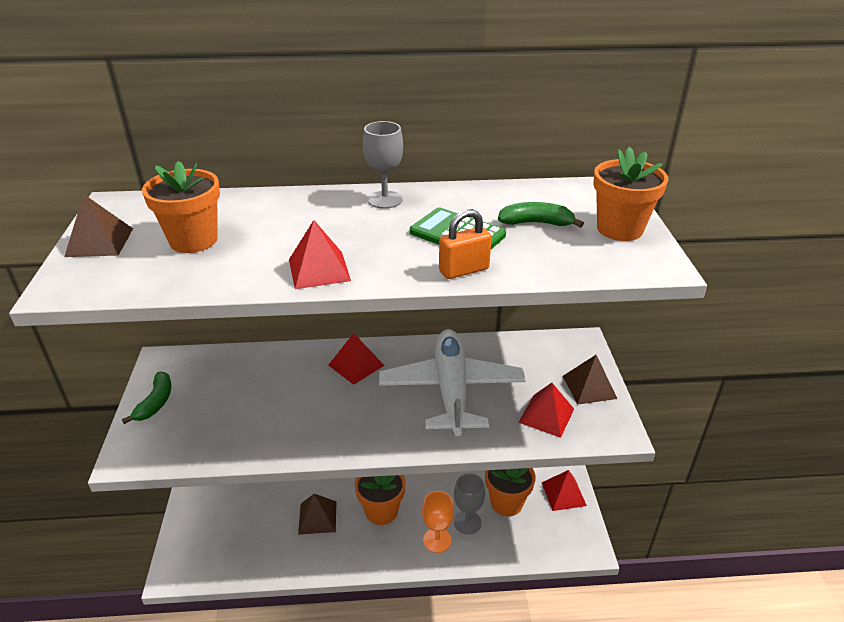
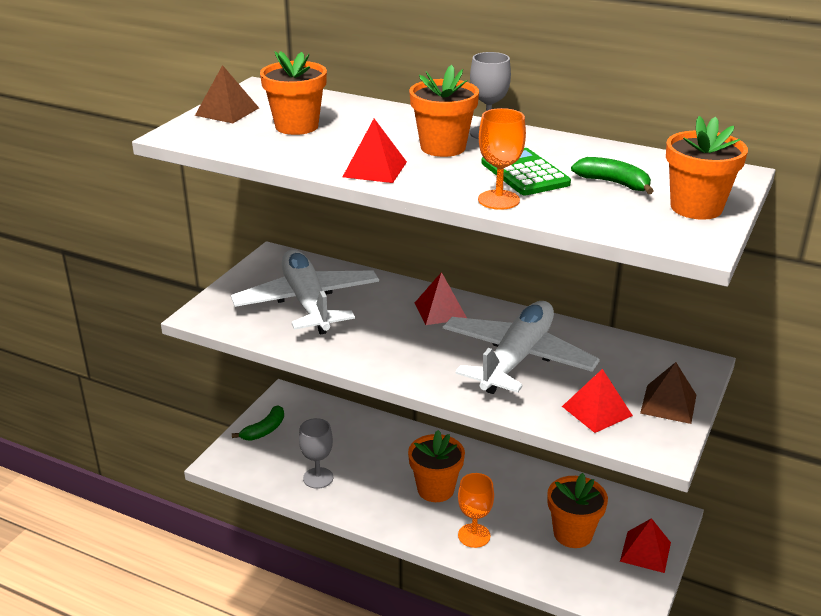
camera: 30 degrees right, 5 degrees down
green banana [122,372,172,424] -> green banana moved to [232,405,284,441]
brown pyramid [298,494,337,535] -> none
orange padlock [439,209,492,279] -> orange goblet [478,108,526,210]
grey goblet [454,474,485,534] -> grey goblet moved to [299,418,333,489]
none -> white plane [231,250,379,335]
none -> orange flower pot [409,65,479,157]

